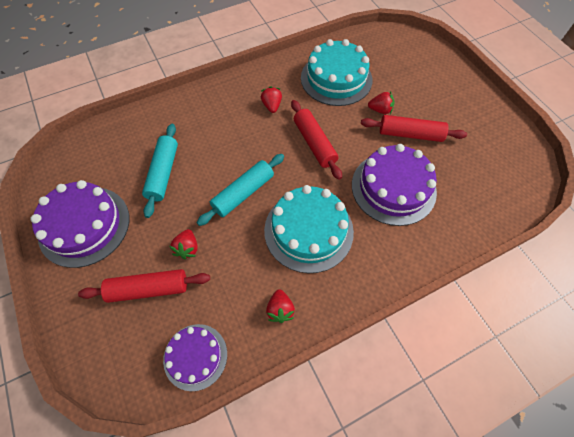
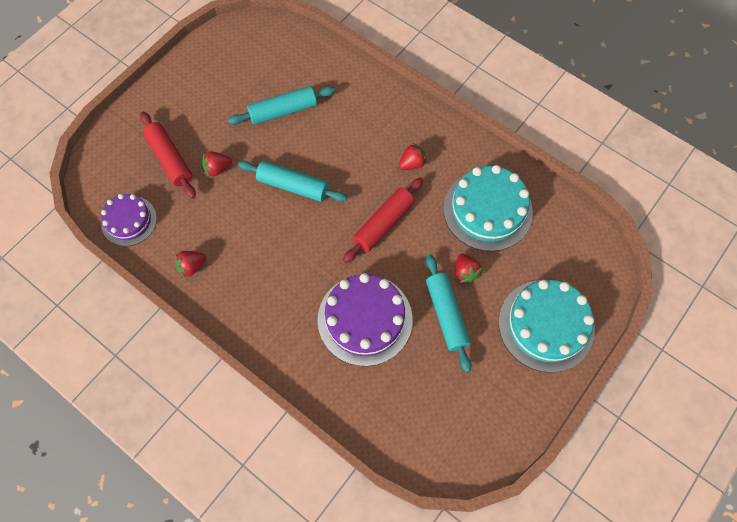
camera: 65 degrees right, 5 degrees up
purple cake [30,180,129,268] -> none
turquoise cake [264,185,354,273] -> turquoise cake moved to [499,280,595,373]
red rolling pin [361,115,467,142] -> turquoise rolling pin [426,254,472,372]

